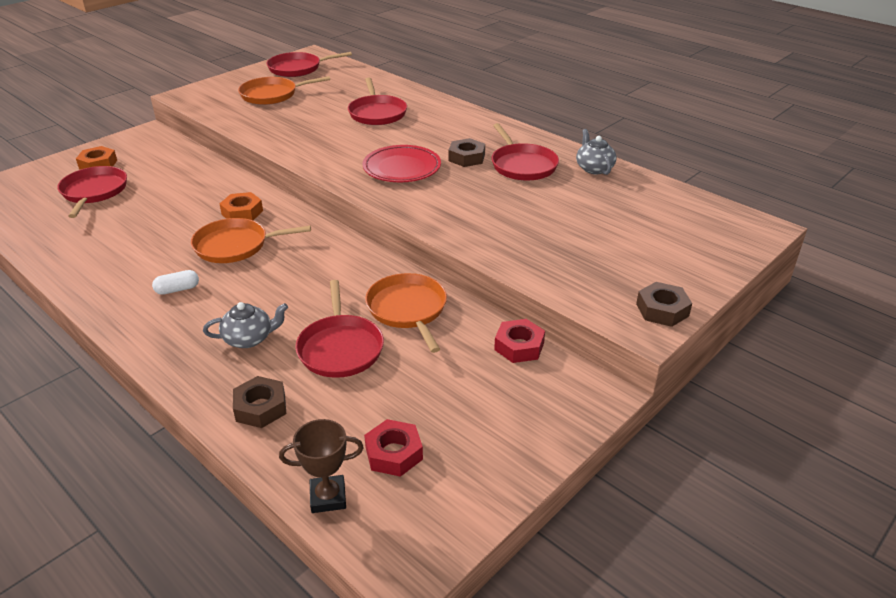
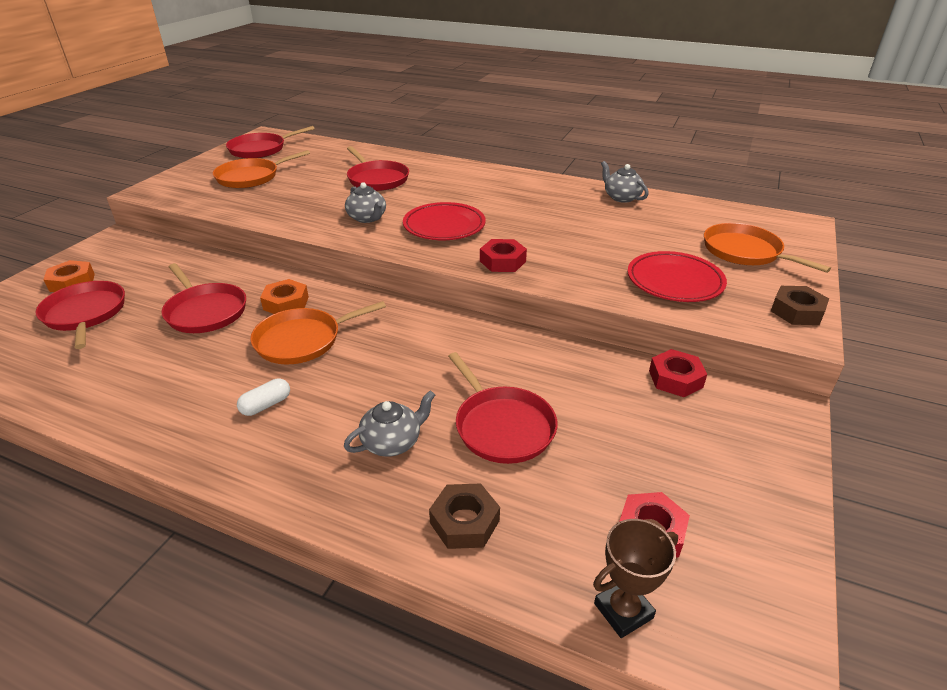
camera: 20 degrees left, 0 degrees up
orange pan [365,273,447,353] -> orange pan moved to [704,223,831,273]
brown nut [449,138,485,167] -> none
red pan [492,123,559,181] -> red pan moved to [161,263,246,333]
none -> grey teapot [345,182,386,223]
none -> red nut [480,239,527,272]
none -> red plate [628,251,727,302]

